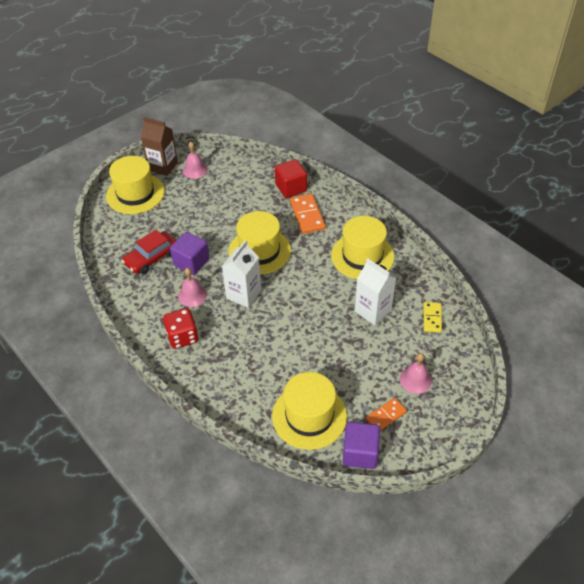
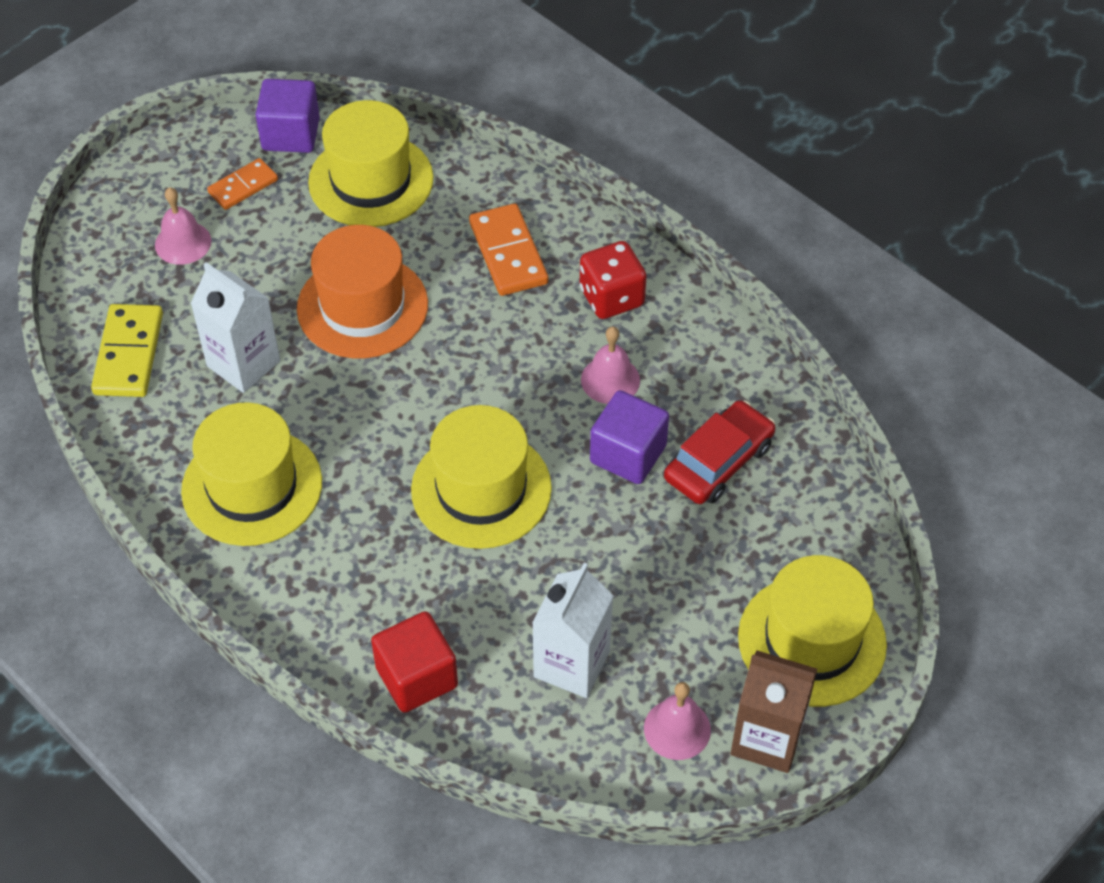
camera: 175 degrees right, 5 degrees up
white carton [222,240,261,308] -> white carton moved to [532,563,613,698]
orange domino [290,194,325,234] -> orange domino moved to [469,203,548,296]
yellow domino [424,302,442,333] -> yellow domino [91,304,163,397], size x1.56
none -> orange hat [297,225,428,358]

